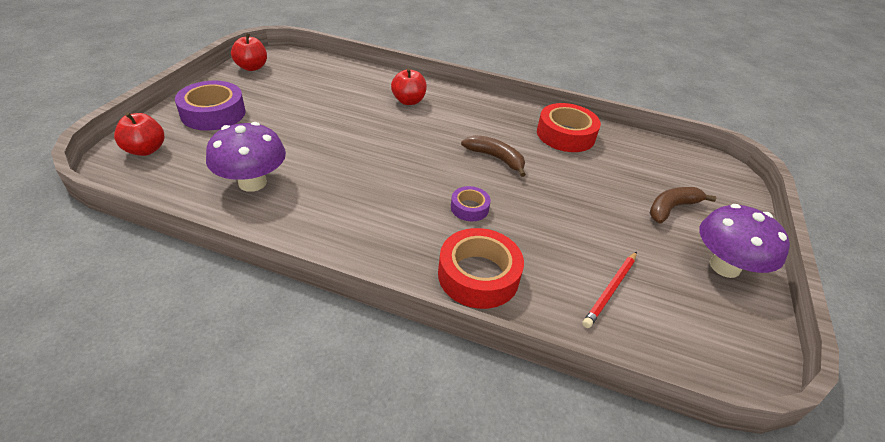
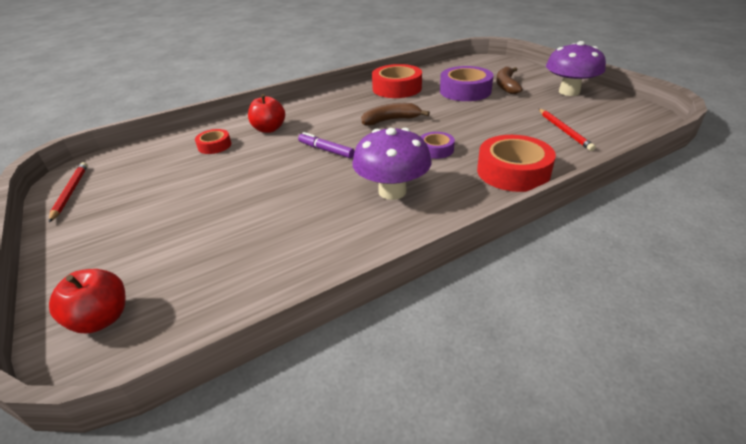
camera: 45 degrees left, 5 degrees down
purple tape [175,81,246,131] -> purple tape moved to [440,66,494,101]
purple mushroom [206,122,286,192] -> purple mushroom moved to [352,128,432,200]
red apple [231,33,267,71] -> red pencil [49,162,88,222]
none -> red tape [195,129,231,154]
none -> purple marker [298,132,355,158]

